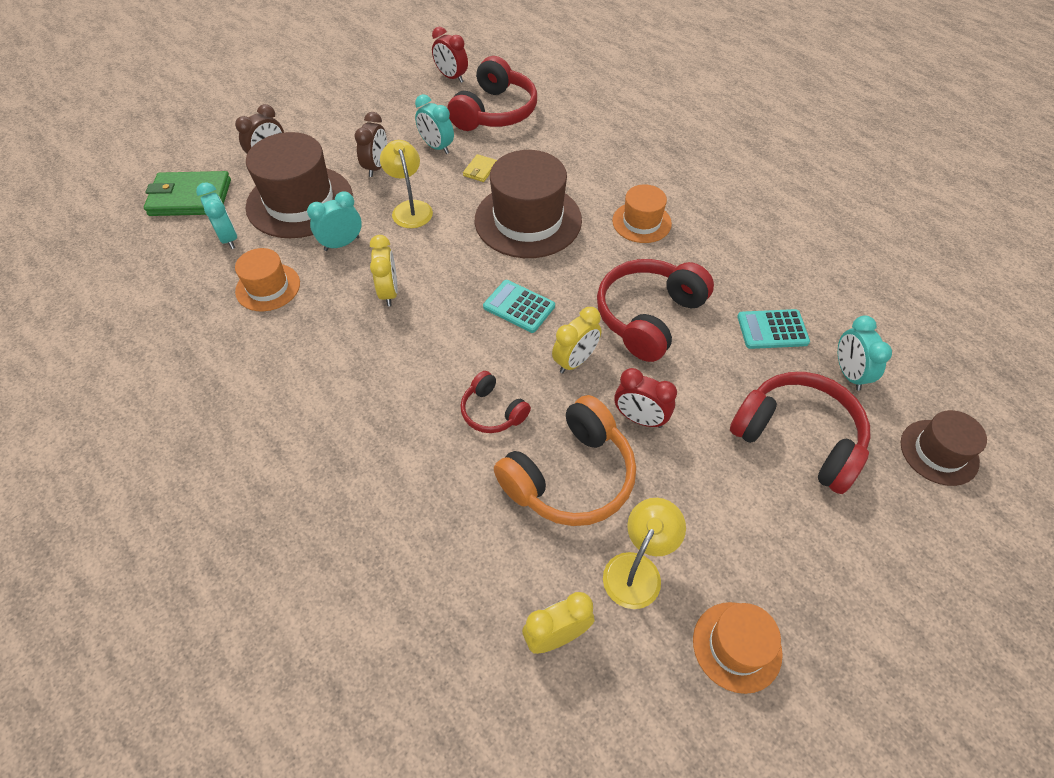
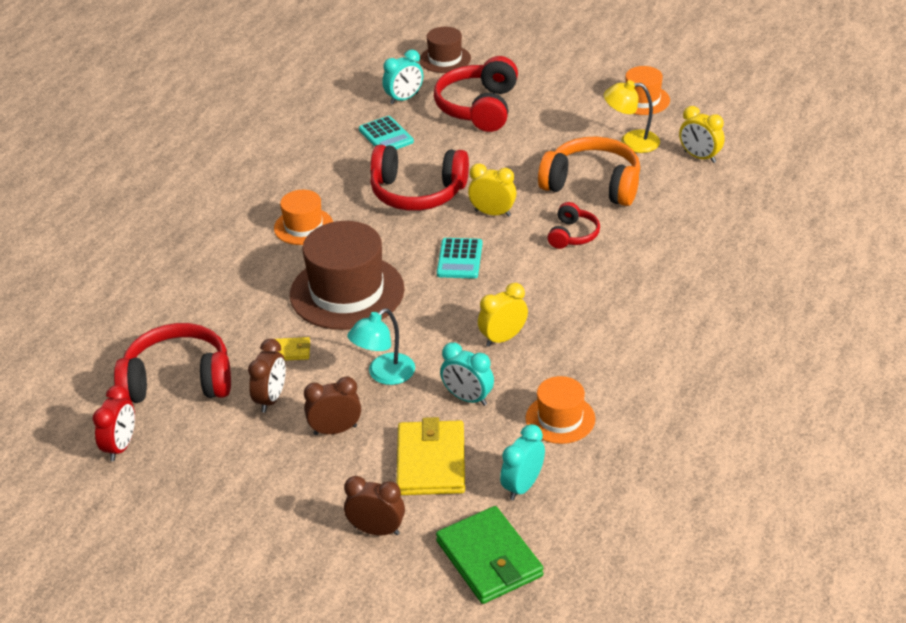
camera: 115 degrees left, 15 degrees down
brown hat [246,132,353,238] -> yellow wallet [396,417,465,495]
yellow lamp [380,140,433,228] -> turquoise lamp [348,308,415,385]
turquoise clock [415,94,454,154] -> brown clock [248,339,286,413]
red clock [614,368,677,428] -> none

